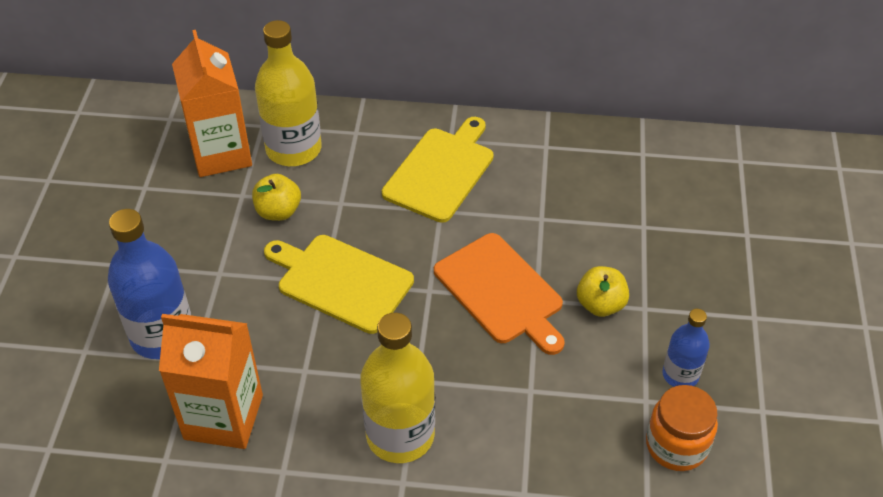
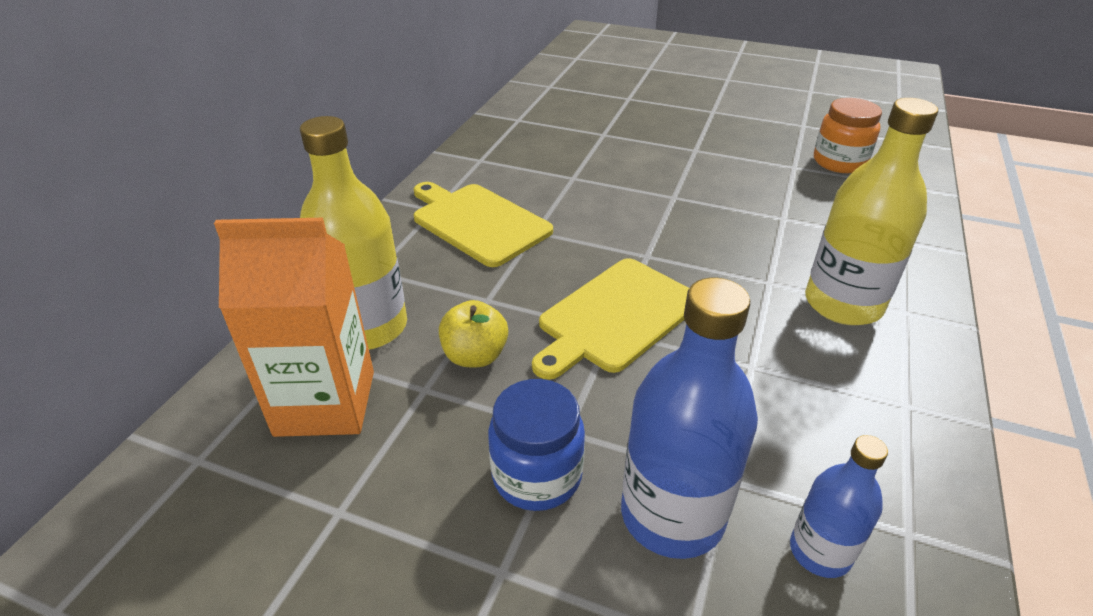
camera: 75 degrees left, 10 degrees down
orange carton [159,314,263,449] -> none
orange cutting board [434,233,565,355] -> none
yellow apple [577,266,629,317] -> none
blue bottle [662,309,710,387] -> blue bottle moved to [790,435,888,578]
none -> blue jar [488,379,585,511]

